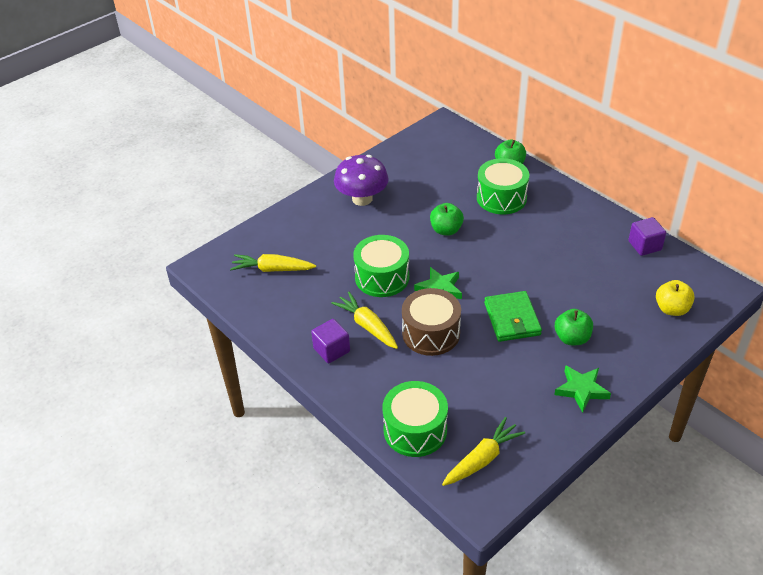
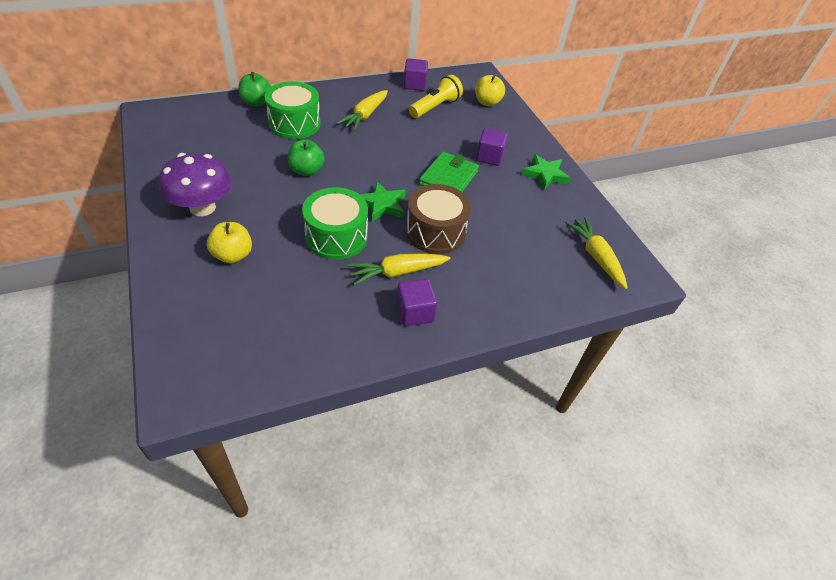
camera: 75 degrees left, 5 degrees up
yellow carrot [230,254,316,272] -> yellow carrot moved to [337,90,388,131]
green drum [383,381,448,457] -> none
green wallet [484,291,542,342] -> green wallet turned 75 degrees counterclockwise [419,152,479,192]
green apple [555,309,593,345] -> purple cube [476,128,508,166]
none -> yellow apple [207,222,252,264]
none -> yellow flashlight [409,75,463,118]

